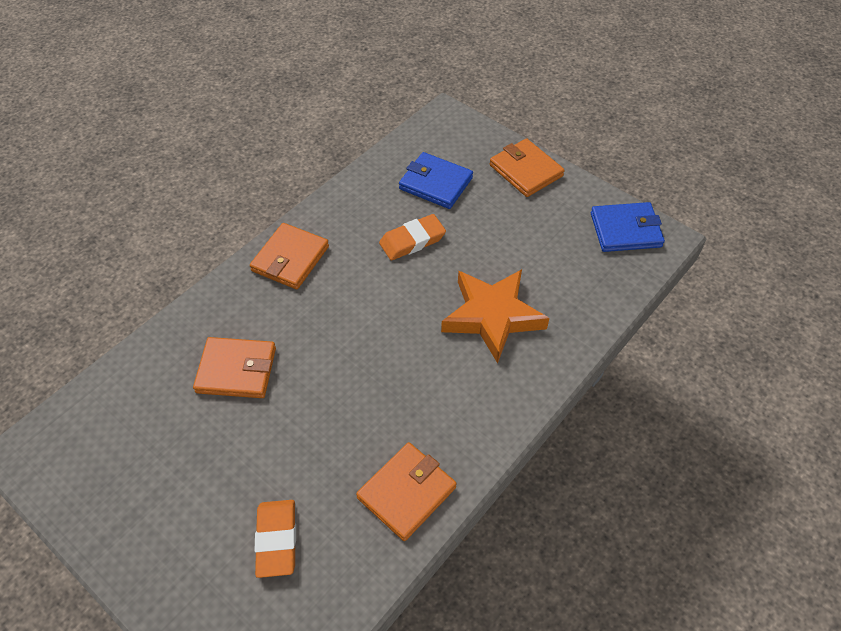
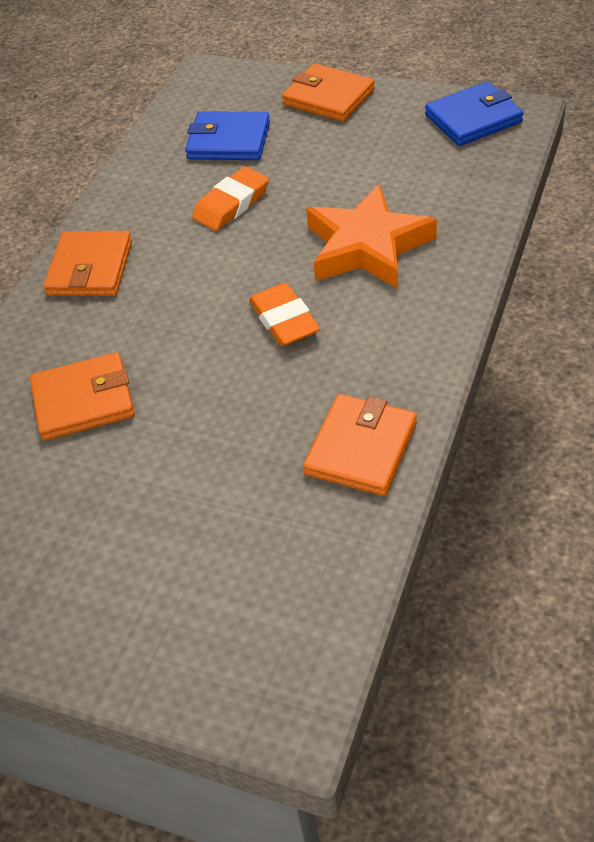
camera: 15 degrees left, 5 degrees down
orange eraser [255,500,296,578] -> orange eraser moved to [249,283,320,346]

